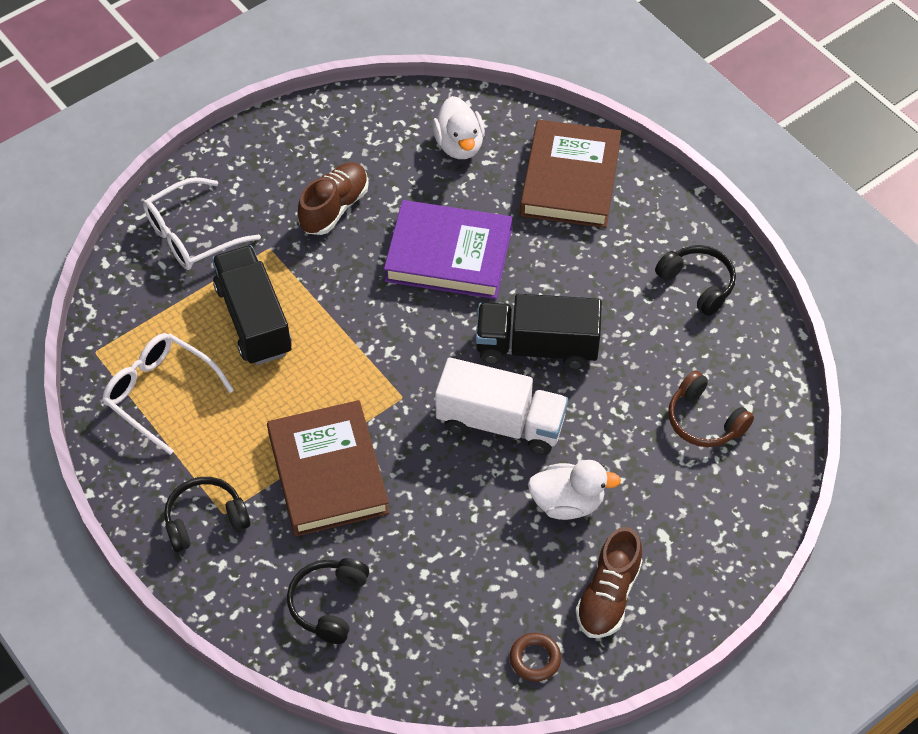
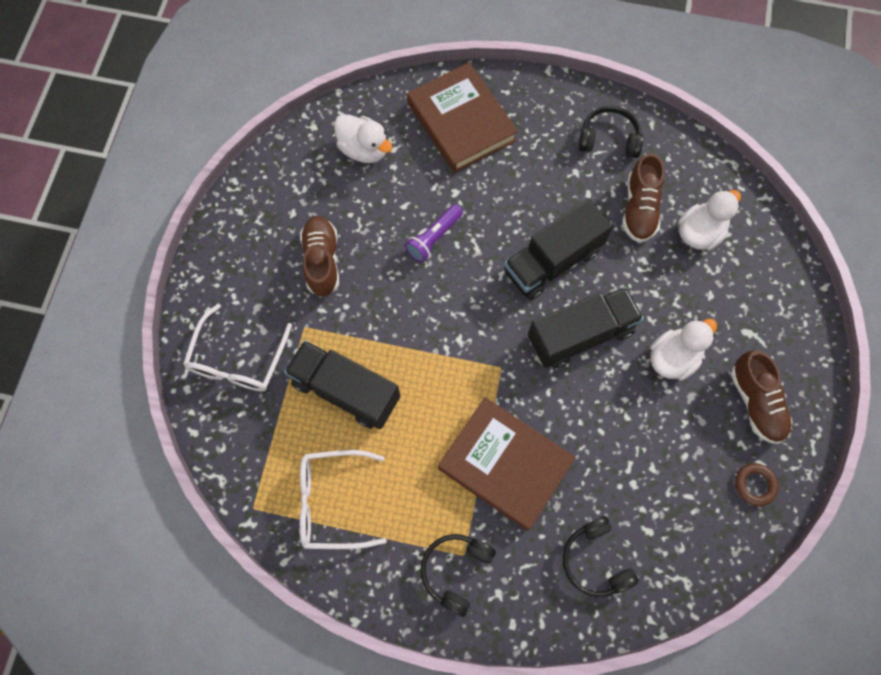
camera: 40 degrees left, 15 degrees up
purple book [384,200,512,299] -> purple flashlight [405,204,463,262]
white truck [435,357,568,455] -> black truck [528,287,644,368]
brown headphones [668,370,754,447] -> white duck [678,190,741,250]
none -> brown shoe [622,153,665,242]

